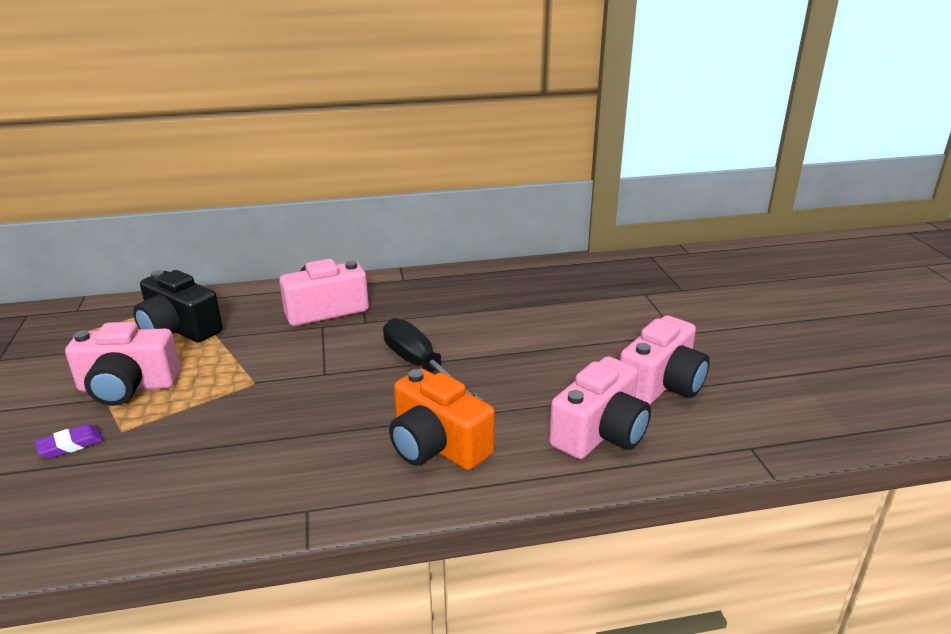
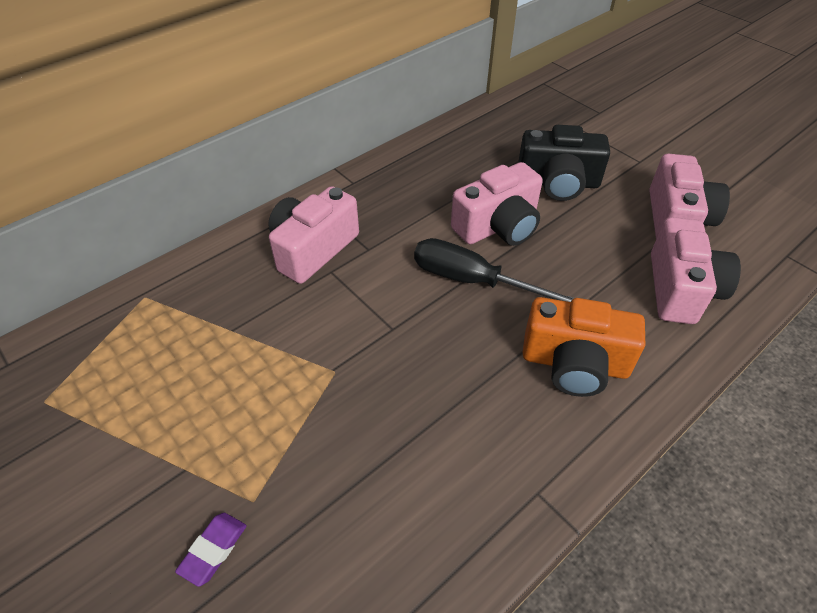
camera: 30 degrees left, 20 degrees up
pink camera [65,322,180,406] -> pink camera moved to [451,162,543,246]
black camera [133,270,223,343] -> black camera moved to [518,125,610,201]

